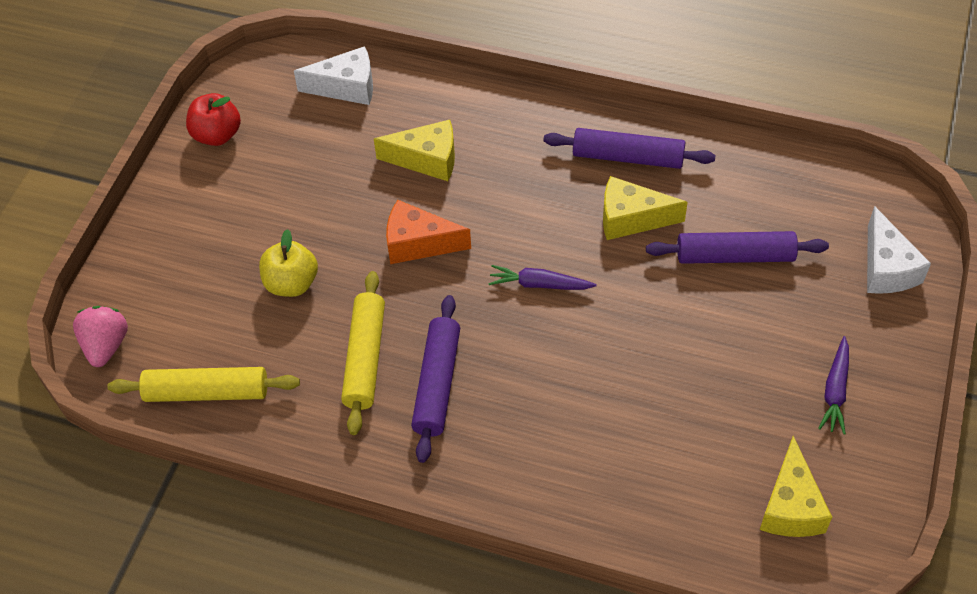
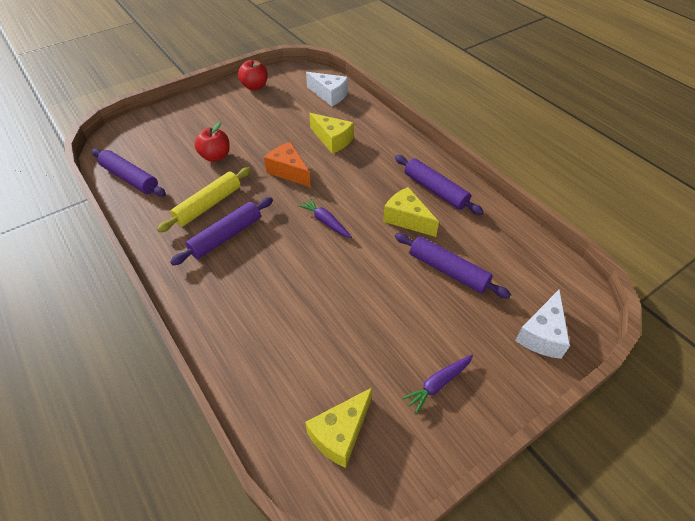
camera: 35 degrees right, 5 degrees down
pink strawberry [73,306,128,367] -> none
yellow rolling pin [107,367,300,402] -> purple rolling pin [92,149,166,196]
yellow apple [259,229,318,297] -> red apple [195,122,230,162]

